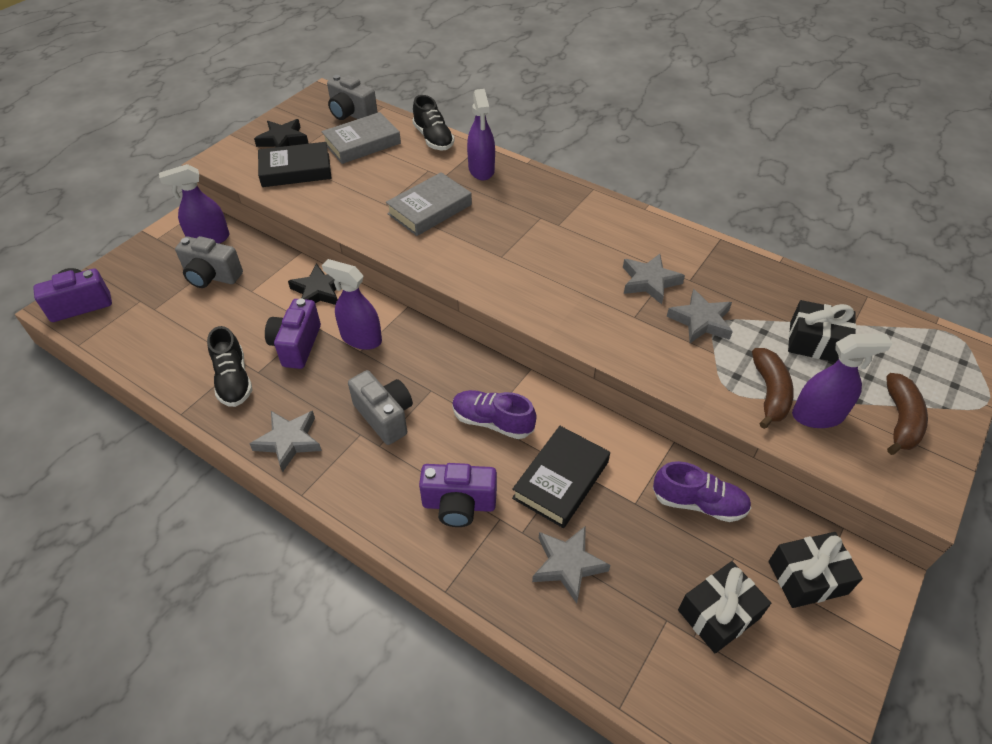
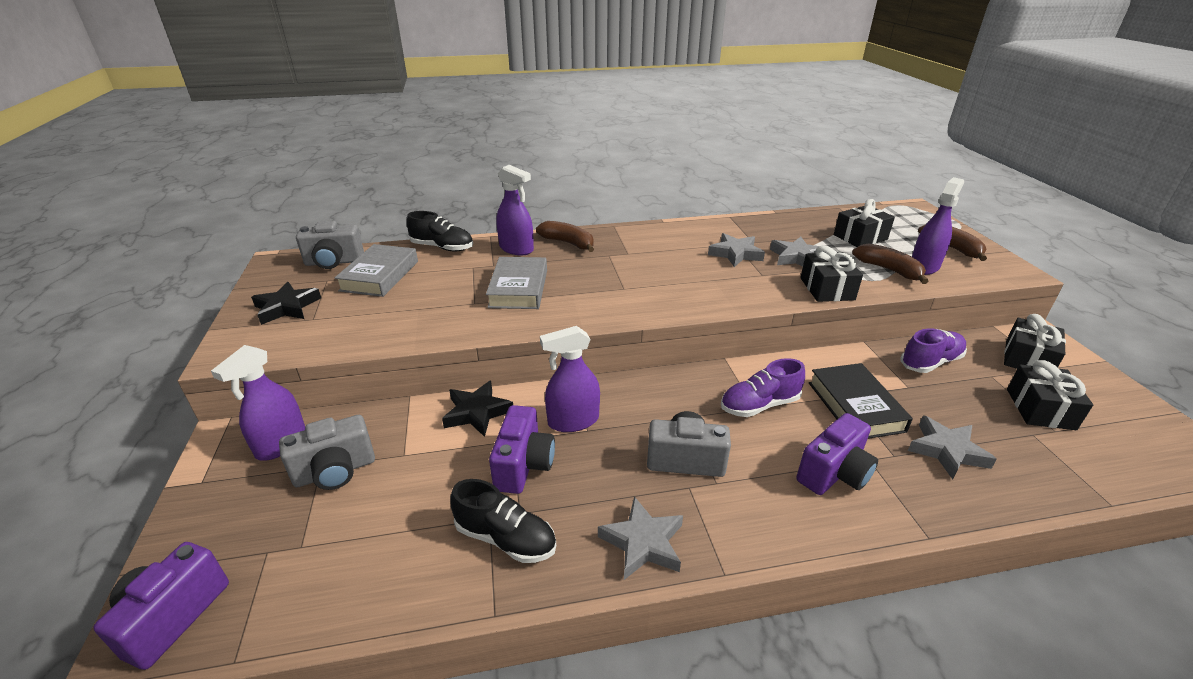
camera: 45 degrees left, 15 degrees down
black book [258,142,332,187] -> none
purple camera [265,298,321,369] -> purple camera turned 135 degrees counterclockwise [489,405,555,494]
none -> brown banana [536,221,594,252]
none -> black gift [800,246,863,302]

